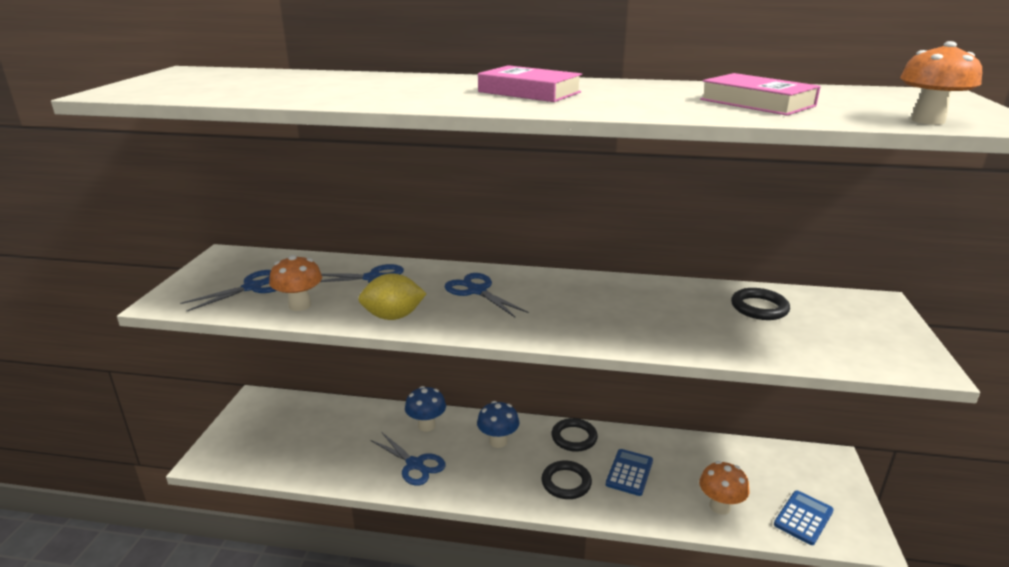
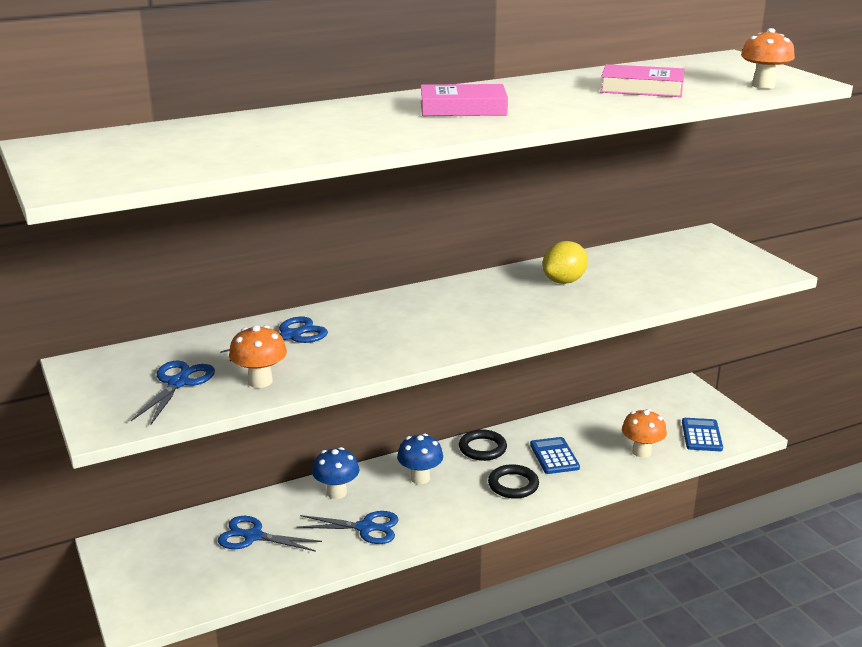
camera: 35 degrees left, 0 degrees up
yellow lemon [358,273,427,320] -> yellow lemon moved to [542,241,588,284]
blue scissors [445,273,529,317] -> blue scissors moved to [218,516,322,552]
black ring [731,288,790,320] -> none

